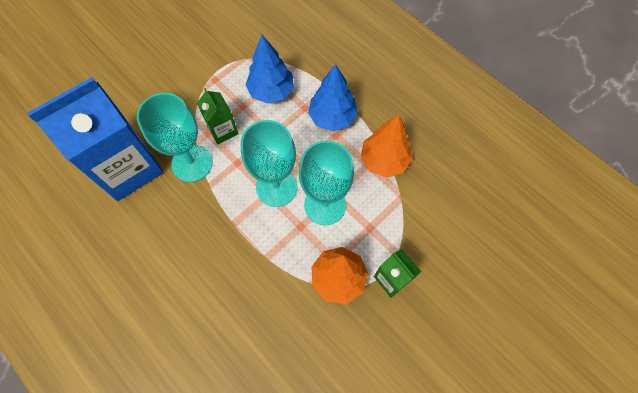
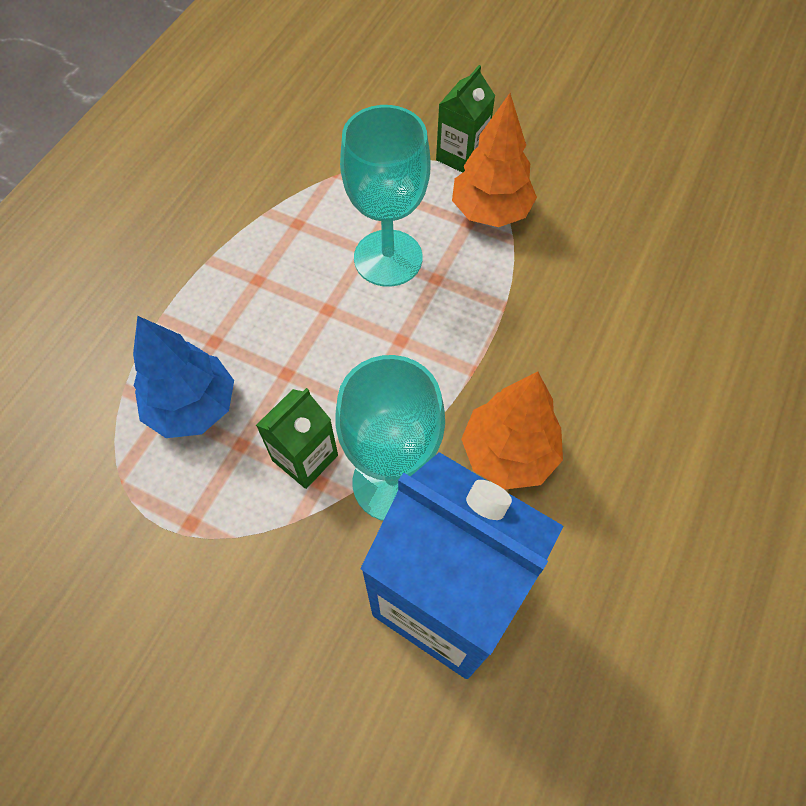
camera: 110 degrees left, 5 degrees down
turquoise goblet [241,120,297,207] -> none
blue tree [308,64,358,131] -> none
orange tree [360,114,413,178] -> orange tree moved to [461,372,563,489]

